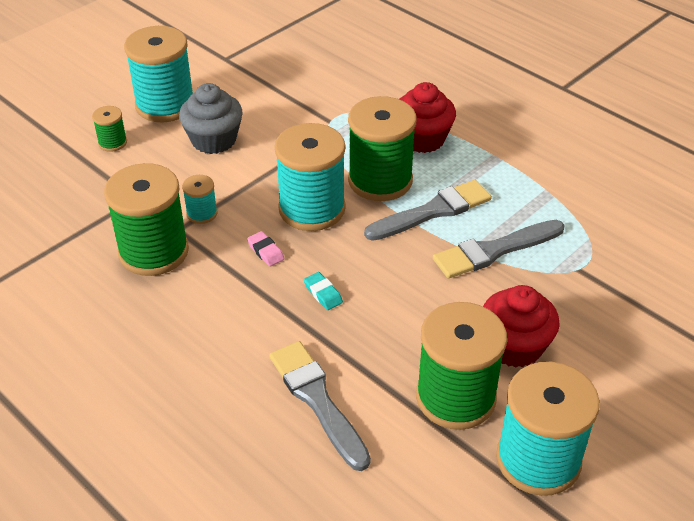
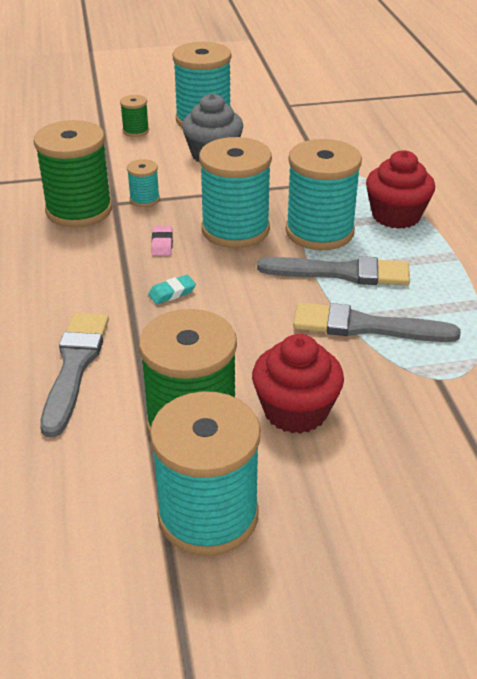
camera: 35 degrees right, 5 degrees down
turquoise eraser [304,272,343,310] -> turquoise eraser turned 60 degrees clockwise [148,275,196,304]
green spool [348,96,417,201] -> turquoise spool [286,139,362,250]

